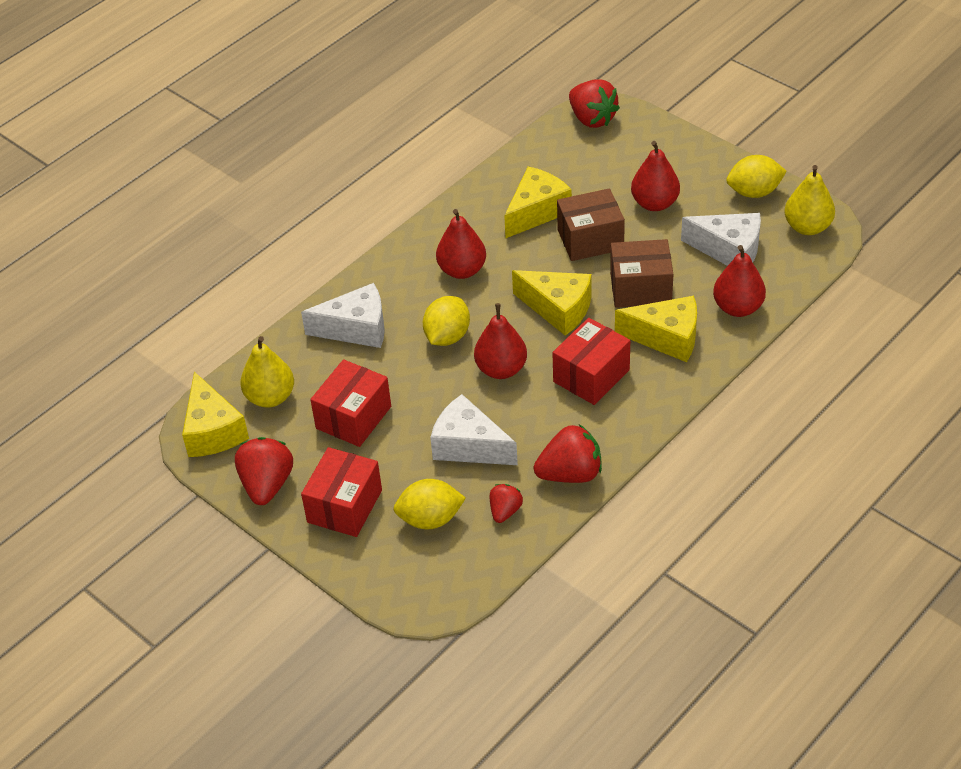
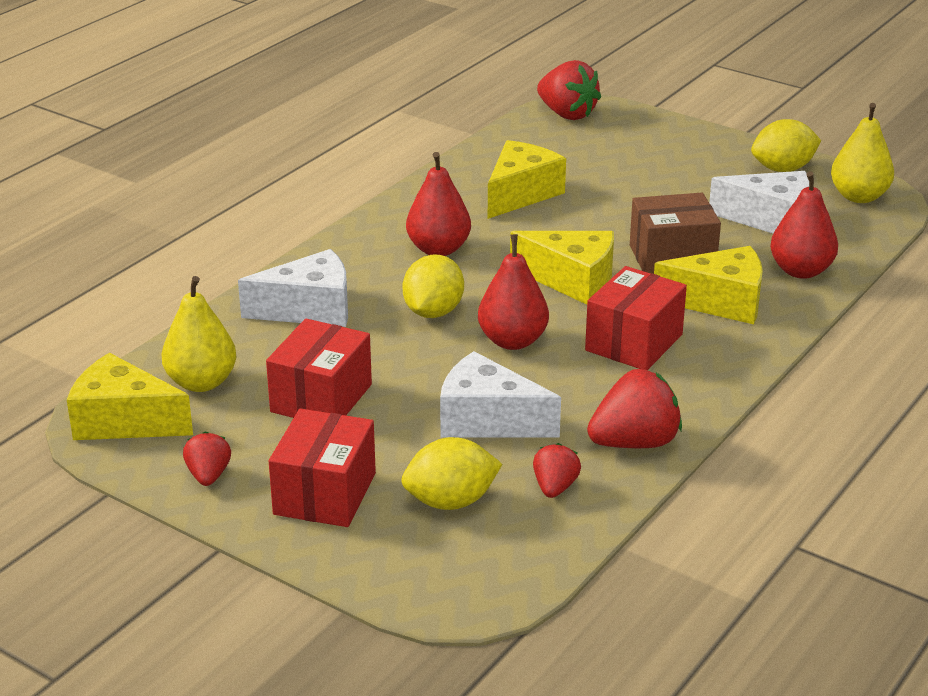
camera: 10 degrees left, 15 degrees down
yellow cheese [182,372,249,457] -> yellow cheese turned 135 degrees clockwise [67,353,193,440]
red strawberry [235,437,293,505] -> red strawberry [183,431,231,486], size x0.57
brown box [557,188,625,261] -> none
red pear [631,141,680,211] -> none

